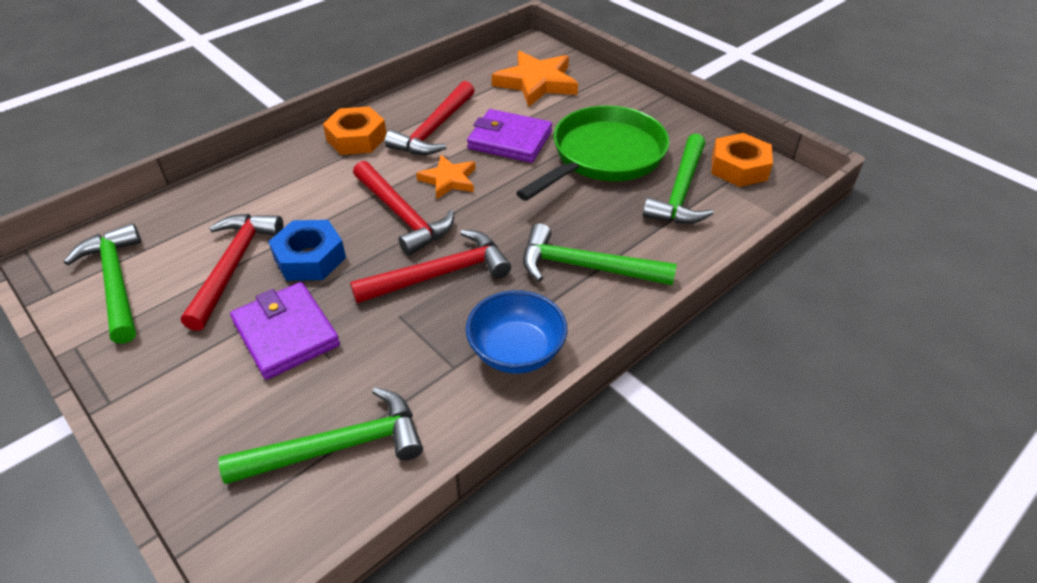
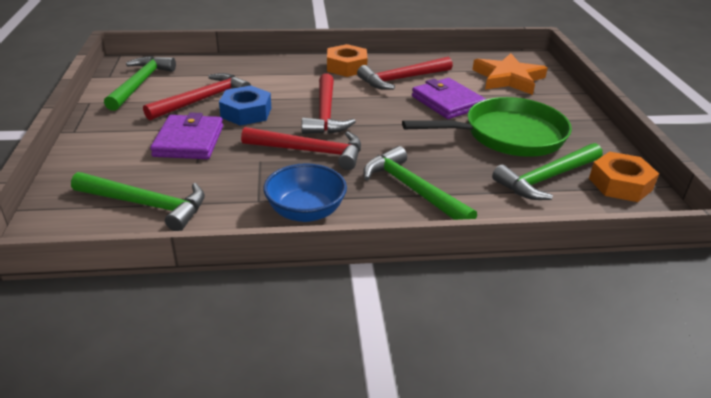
camera: 35 degrees right, 10 degrees down
orange star [416,155,476,199] -> none

